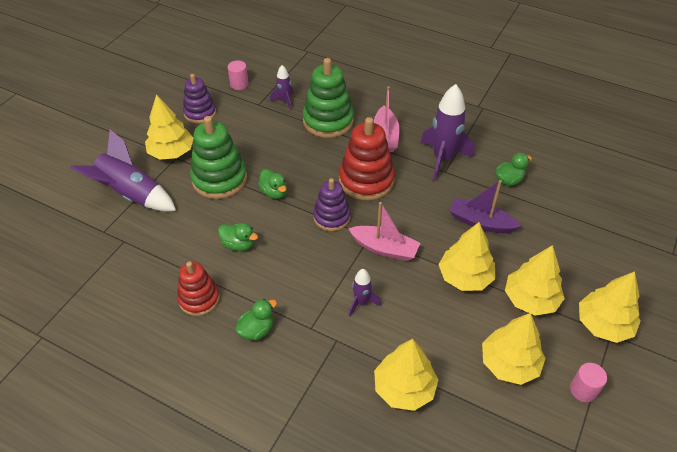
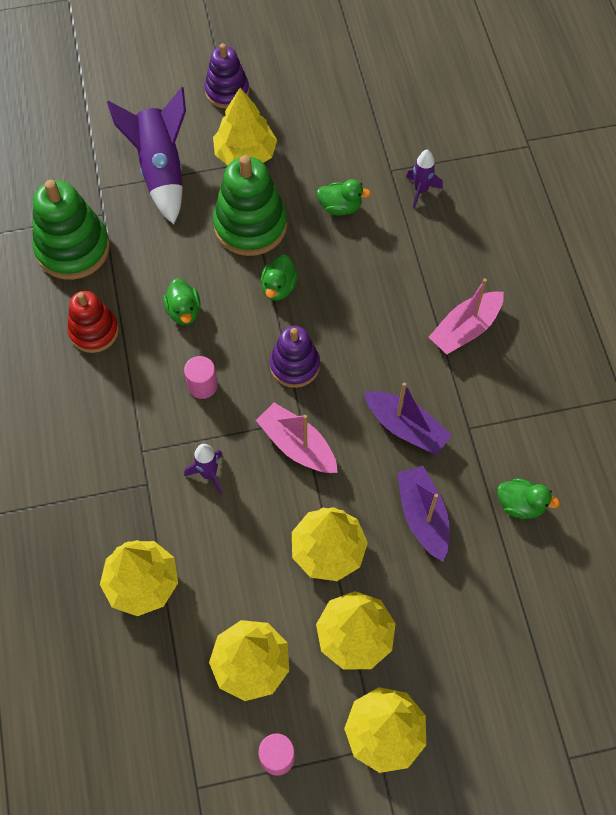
camera: 50 degrees right, 15 degrees up
purple stacking toy [183,74,216,123] -> purple stacking toy moved to [205,43,249,109]
pink cylinder [227,60,249,90] -> pink cylinder moved to [184,356,218,399]
green duck [235,299,277,340] -> green duck moved to [317,179,371,215]
green stacking toy [303,58,354,138] -> green stacking toy moved to [32,180,110,280]
red stacking toy [339,117,395,200] -> none
pink boat [348,202,420,261] -> pink boat turned 150 degrees clockwise [256,403,338,473]
purple rocket [421,84,475,181] -> none
none -> purple boat [364,382,452,455]

